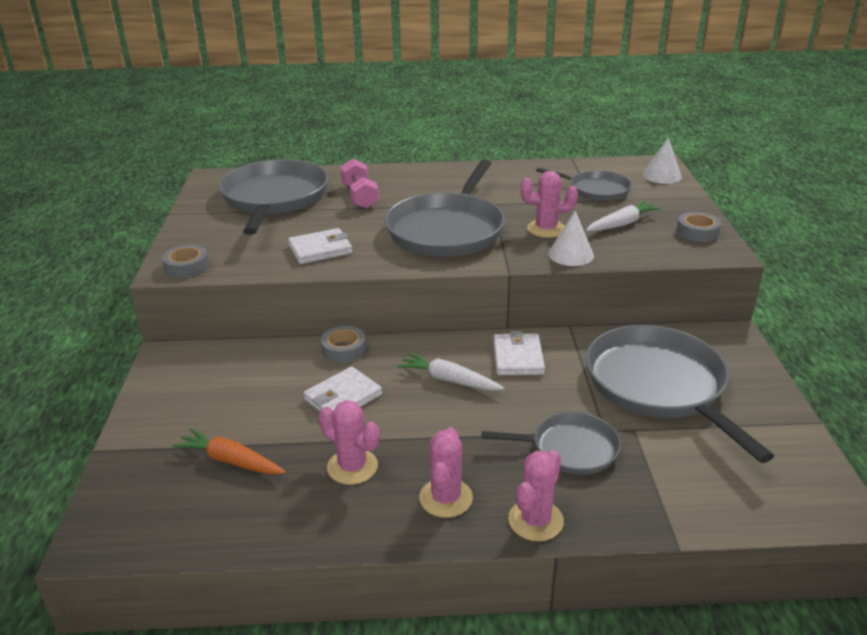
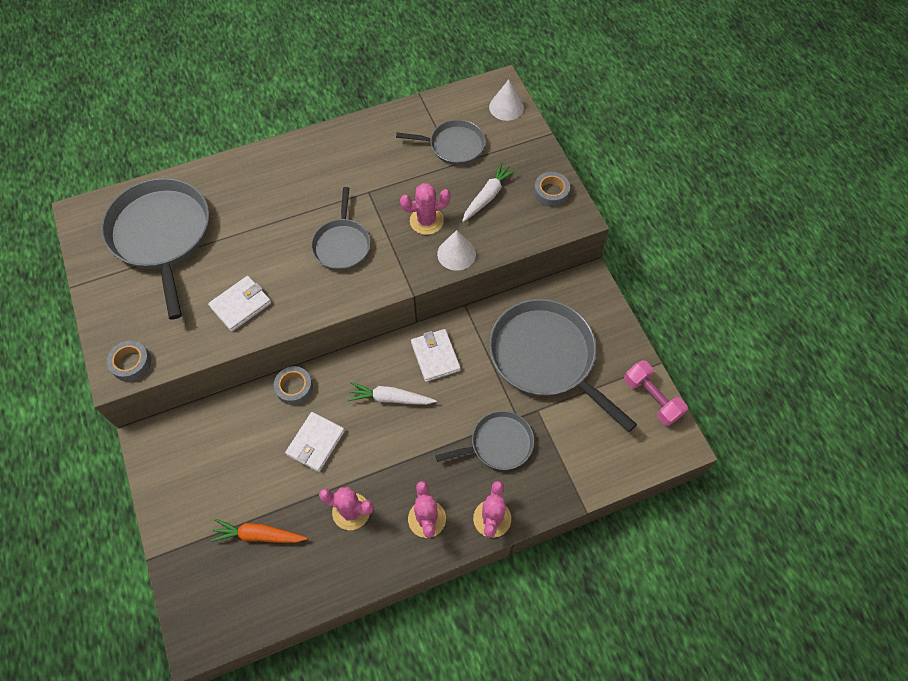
camera: 20 degrees left, 30 degrees up
pink dumbbell [341,158,379,209] -> pink dumbbell moved to [624,360,688,426]
grey pan [385,159,505,257] -> grey pan [311,187,370,270], size x0.55

